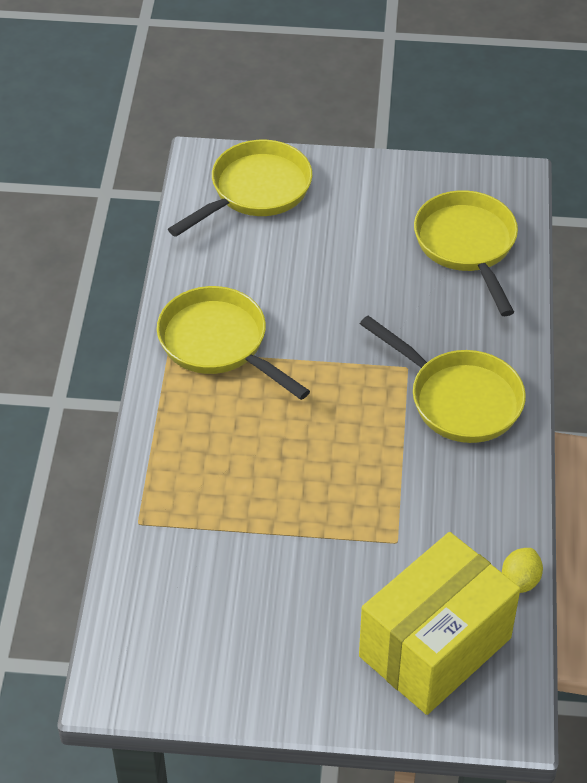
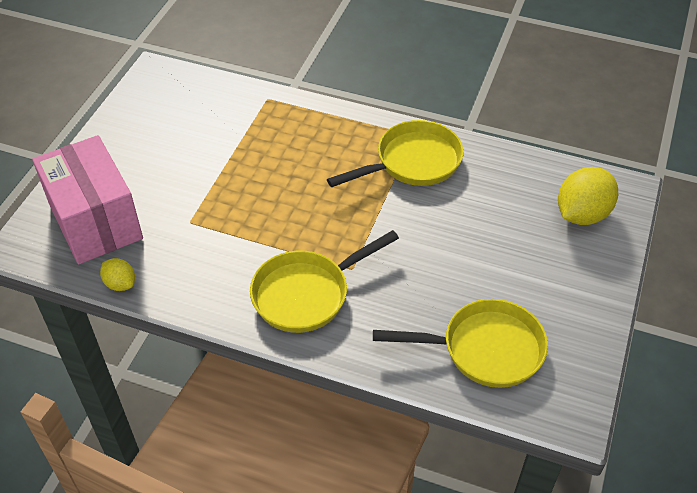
camera: 105 degrees right, 0 degrees up
yellow pan [168,140,312,237] -> yellow lemon [558,167,618,225]
yellow box [359,532,520,715] -> pink box [32,135,143,264]

